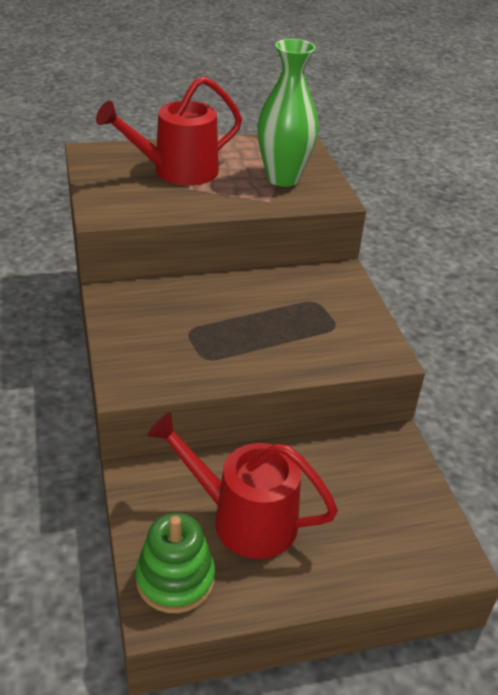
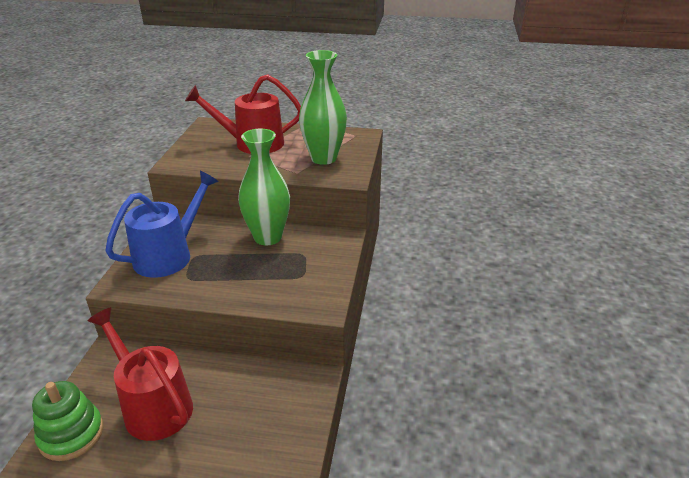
camera: 25 degrees right, 5 degrees down
none -> blue watering can [105,171,219,278]
none -> green vase [238,129,290,245]

